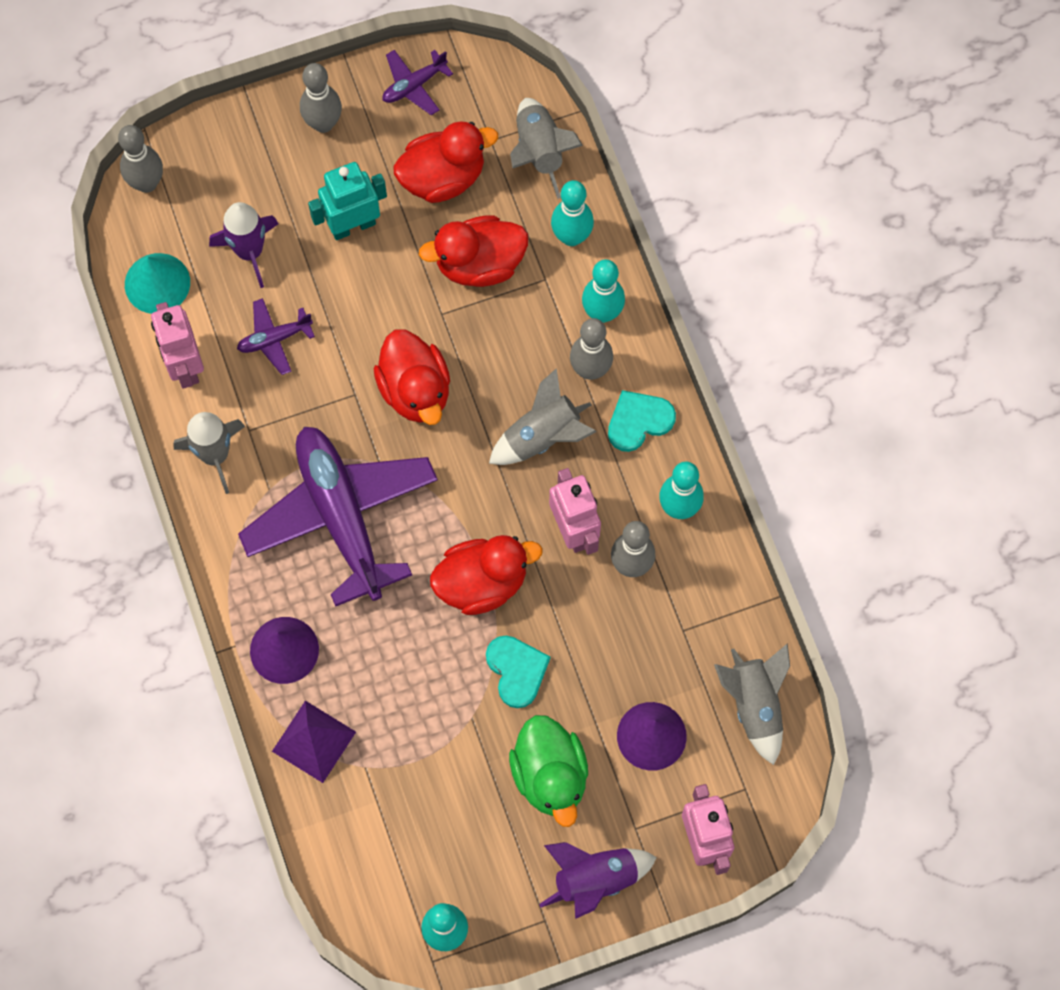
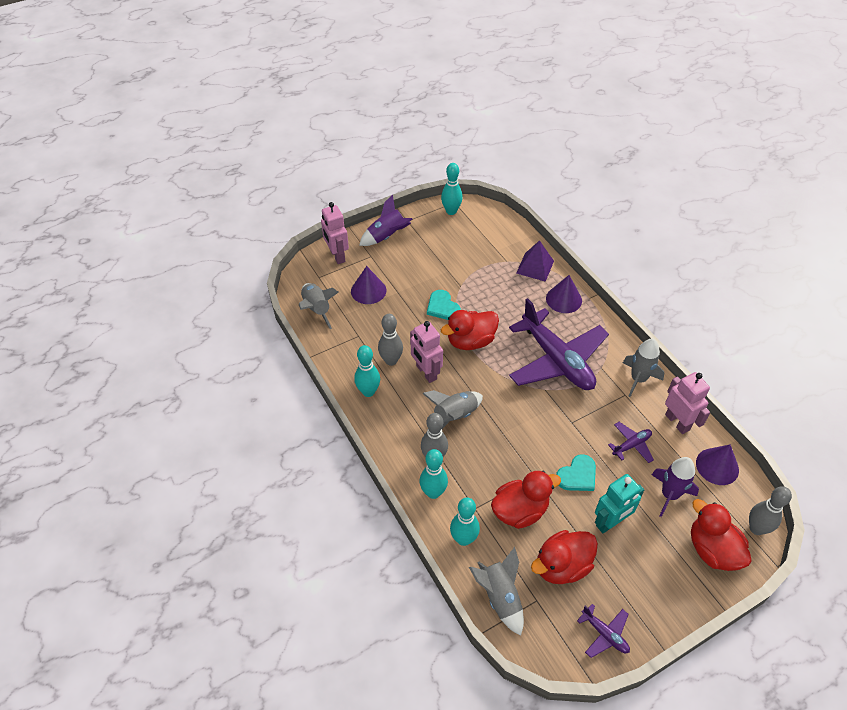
camera: 170 degrees right, 20 degrees down
turquoise cone [125,253,190,314] -> purple cone [696,444,739,485]
grey bowling pin [300,63,342,133] -> none
red duck [374,330,450,425] -> red duck moved to [691,499,752,571]
purple plane [383,50,453,115] -> purple plane turned 90 degrees clockwise [577,604,630,658]
green duck [509,715,588,827] -> none
turquoise heart [608,390,676,452] -> turquoise heart moved to [556,454,596,491]

